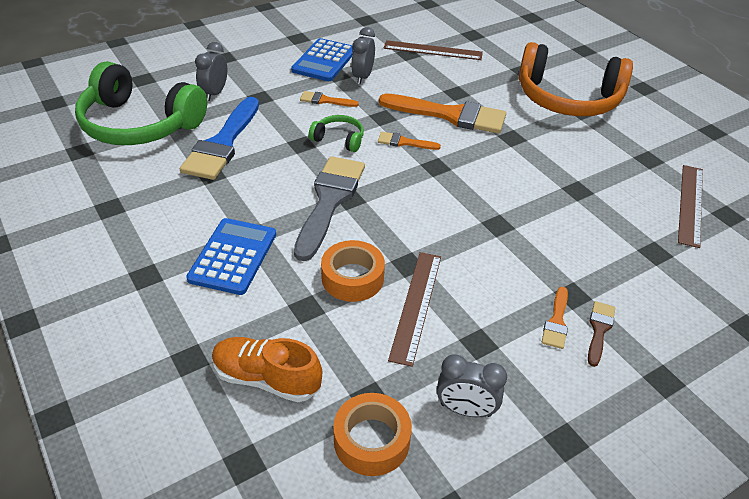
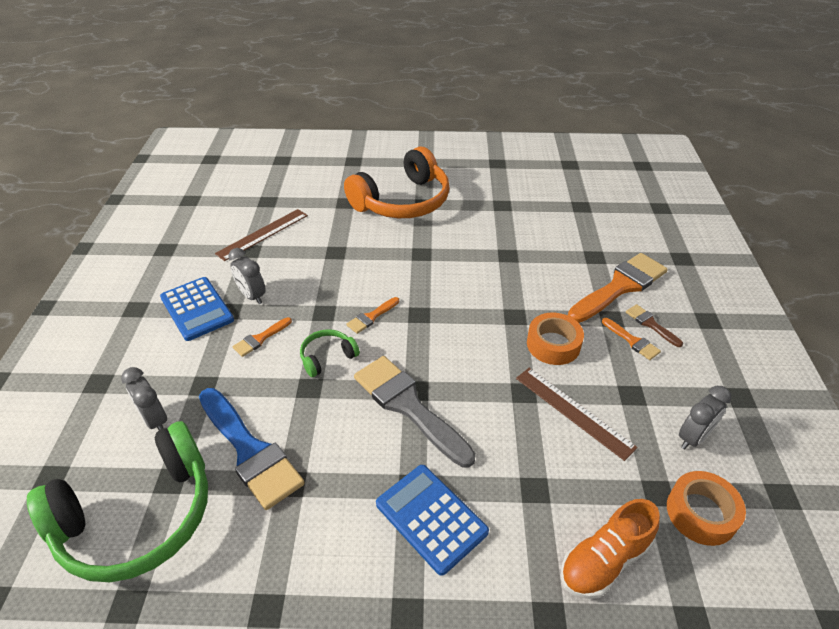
camera: 55 degrees left, 0 degrees up
orange tape [321,240,385,302] -> orange tape moved to [527,313,584,365]
orange brush [379,93,506,134] -> orange brush moved to [568,253,668,323]
brown ruler [678,165,703,248] -> none

